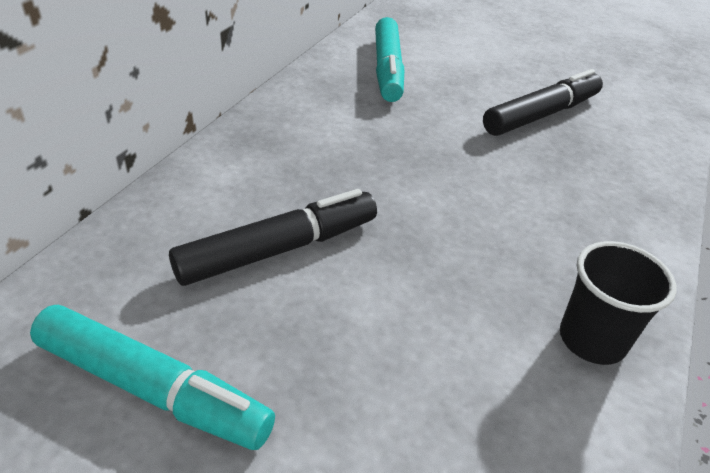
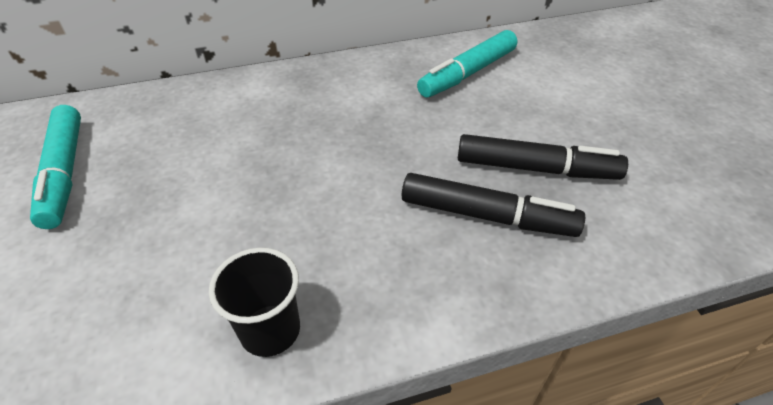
camera: 50 degrees right, 5 degrees up
black marker [169,189,377,286] -> black marker moved to [402,173,585,237]

